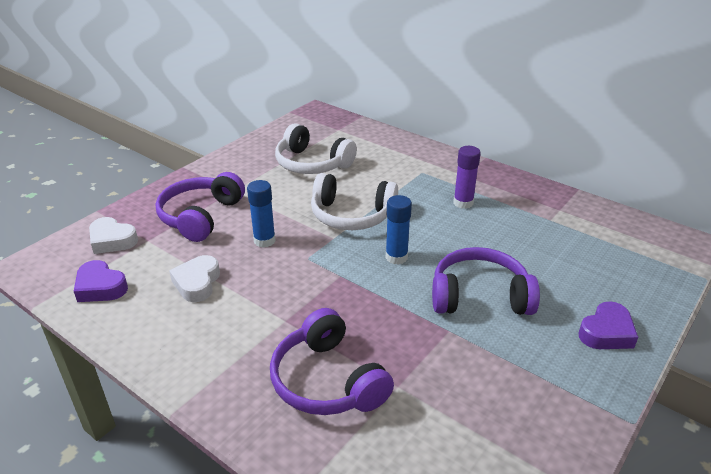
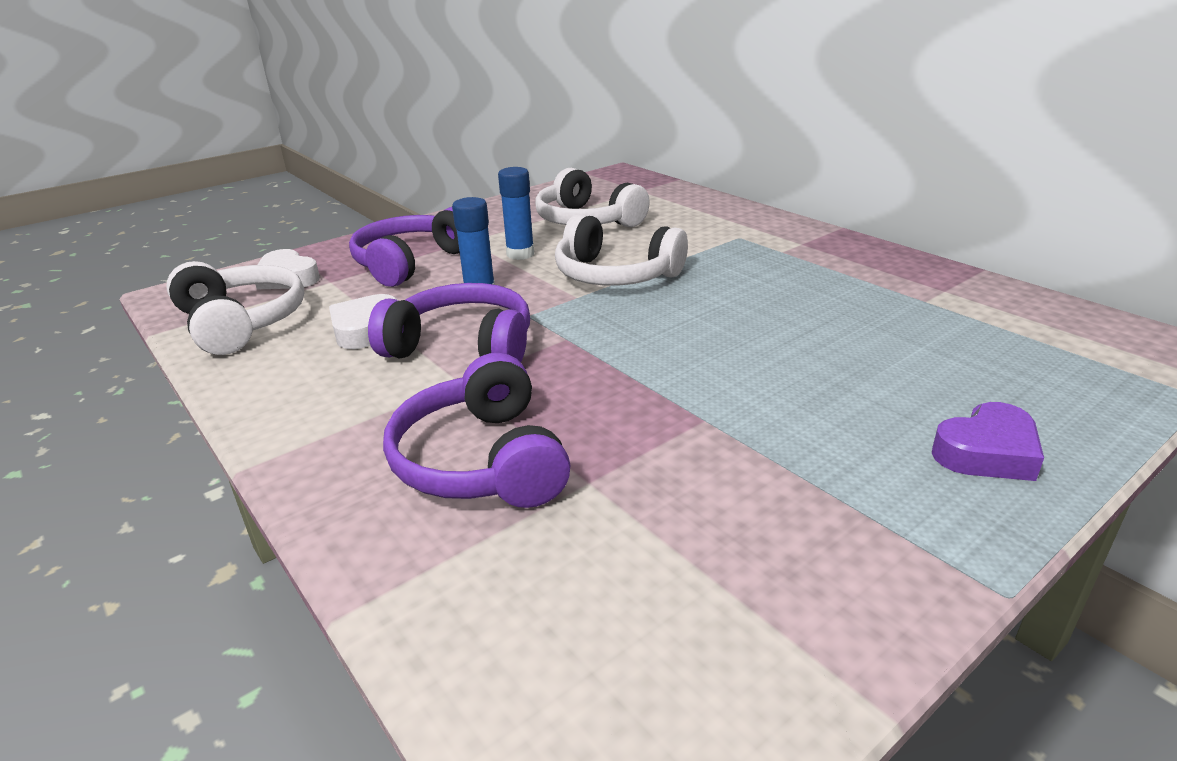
camera: 15 degrees right, 5 degrees down
purple heart [74,260,128,302] -> white headphones [166,261,304,355]
blue glue stick [386,195,412,265] -> blue glue stick moved to [498,167,534,260]
purple headphones [432,247,540,315] -> purple headphones moved to [368,283,530,362]
purple glue stick [453,146,481,209] -> none

